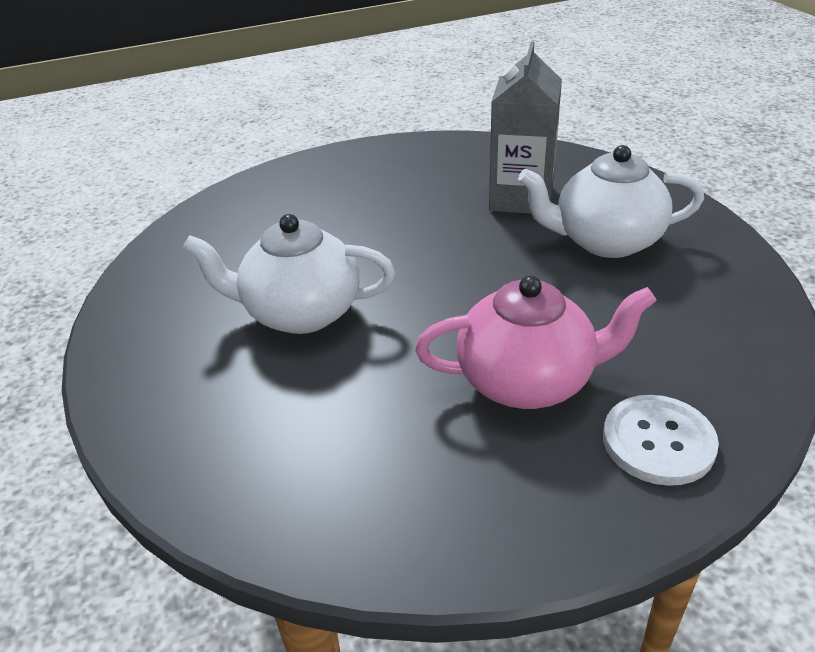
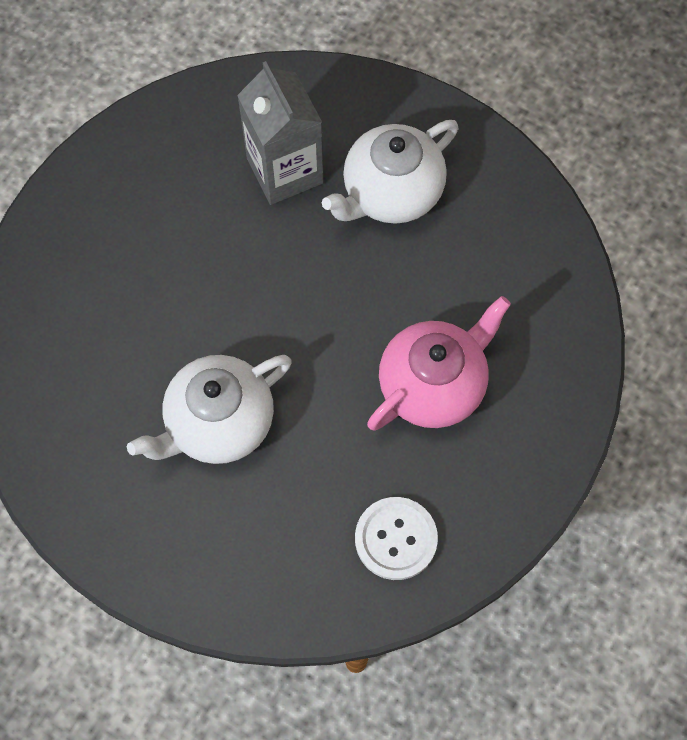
camera: 40 degrees left, 30 degrees up
white button [603,395,719,486] -> white button moved to [355,497,438,580]

